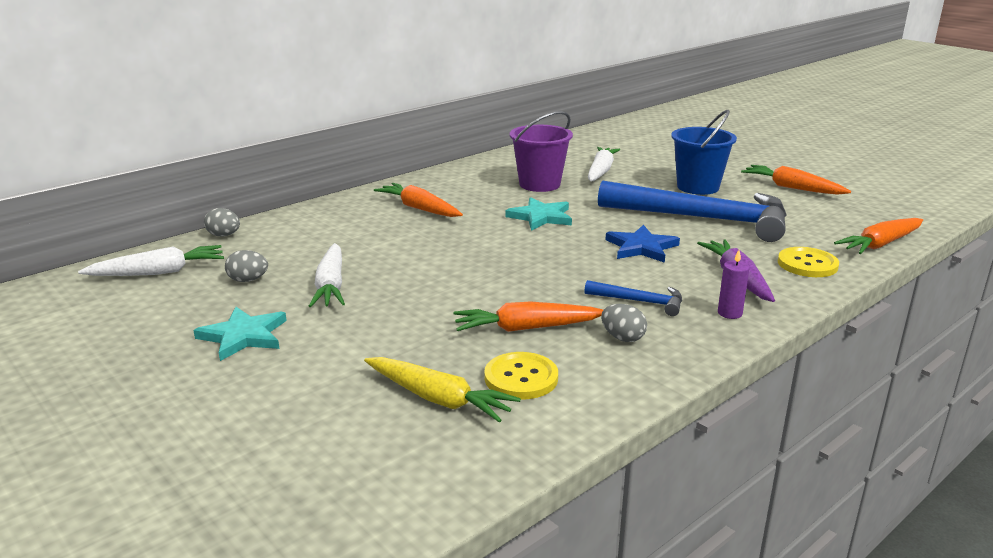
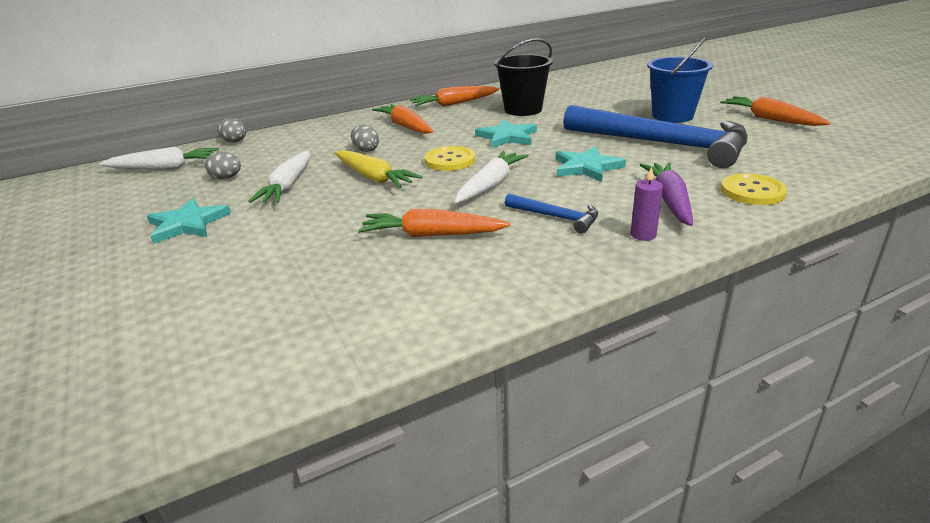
camera: 15 degrees right, 5 degrees up
yellow carrot [364,357,521,423] -> yellow carrot moved to [334,150,422,188]
yellow button [484,352,558,399] -> yellow button moved to [424,146,475,171]
purple bucket [510,111,573,192] -> black bucket [494,38,553,116]
white carrot [588,147,620,182] -> white carrot moved to [454,151,529,204]
grey egg [601,304,647,342] -> grey egg moved to [351,125,379,152]
blue star [606,225,680,263] -> turquoise star [556,146,626,182]
orange carrot [834,218,923,254] -> orange carrot moved to [409,86,499,106]

